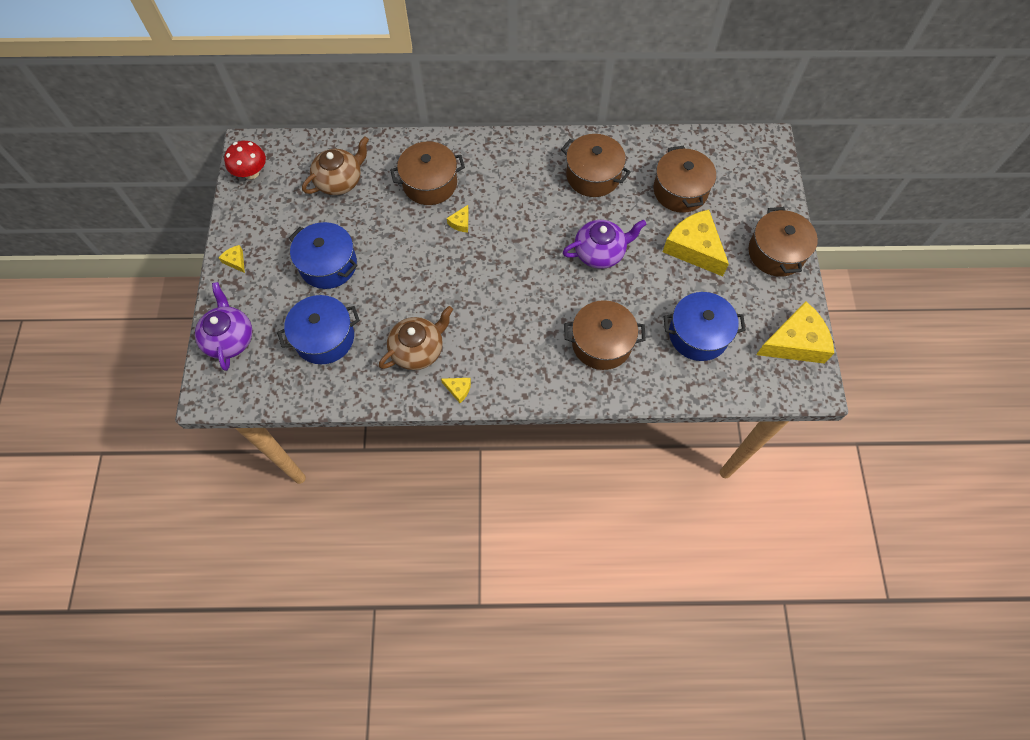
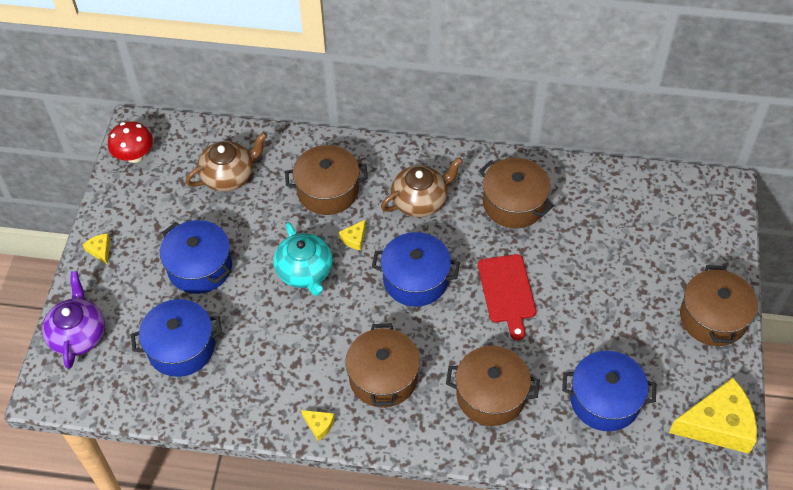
camera: 10 degrees right, 10 degrees down
brown teapot [379,306,453,370] -> brown teapot moved to [381,157,463,217]
purple teapot [562,220,647,269] -> red cutting board [478,254,536,340]
brown pot [653,146,716,213] -> brown pot moved to [345,324,420,408]
yellow cheese [663,210,729,276] -> none
none -> turquoise teapot [274,222,333,296]
none -> blue pot [372,232,460,307]

